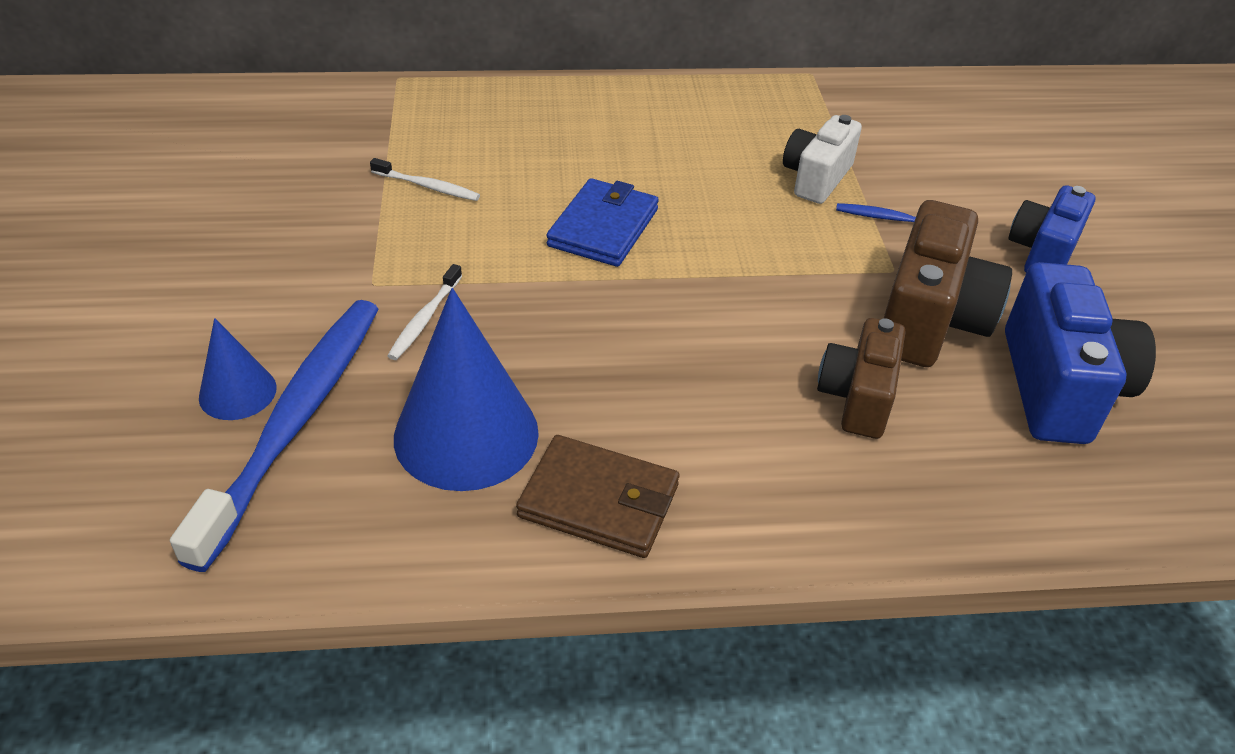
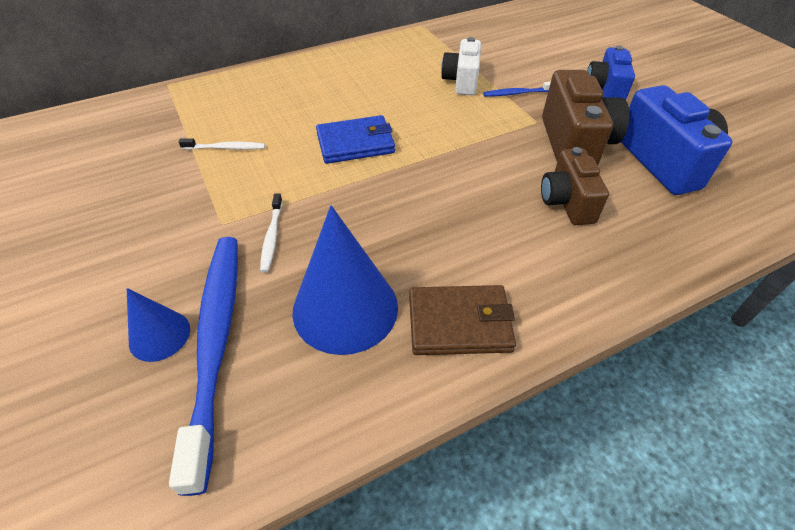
camera: 20 degrees left, 5 degrees up
blue wallet [546,178,659,267] -> blue wallet turned 75 degrees clockwise [316,115,395,164]

